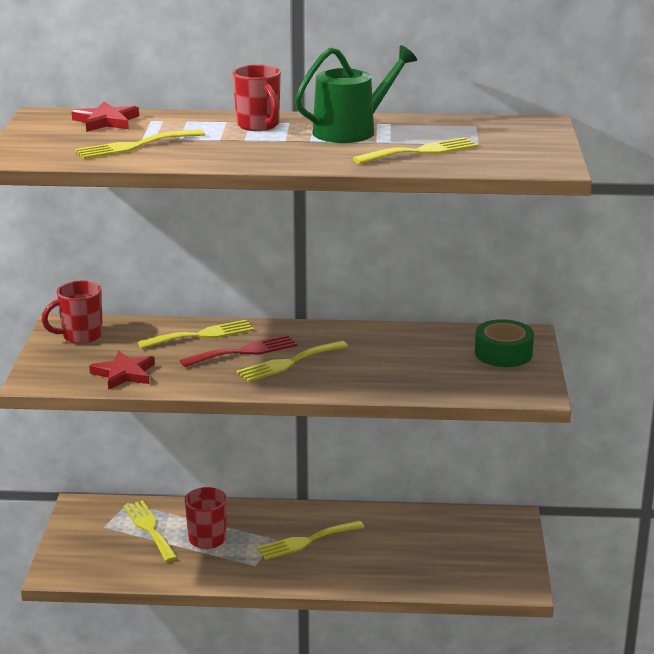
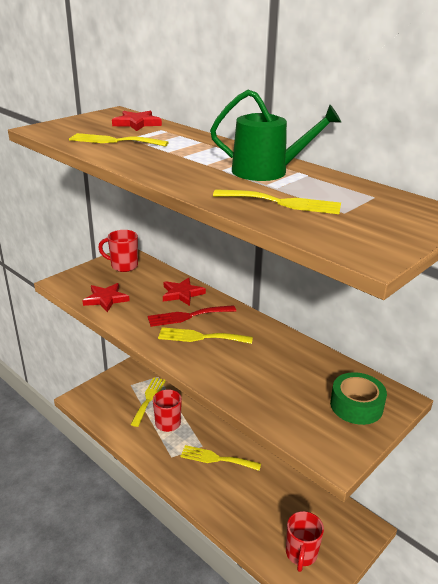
camera: 40 degrees right, 5 degrees up
yellow fork [137,320,254,349] -> red star [163,277,206,306]
red fork [180,335,297,367] -> red fork turned 150 degrees clockwise [148,305,236,327]
red mug [233,65,281,131] -> red mug moved to [286,511,324,572]

